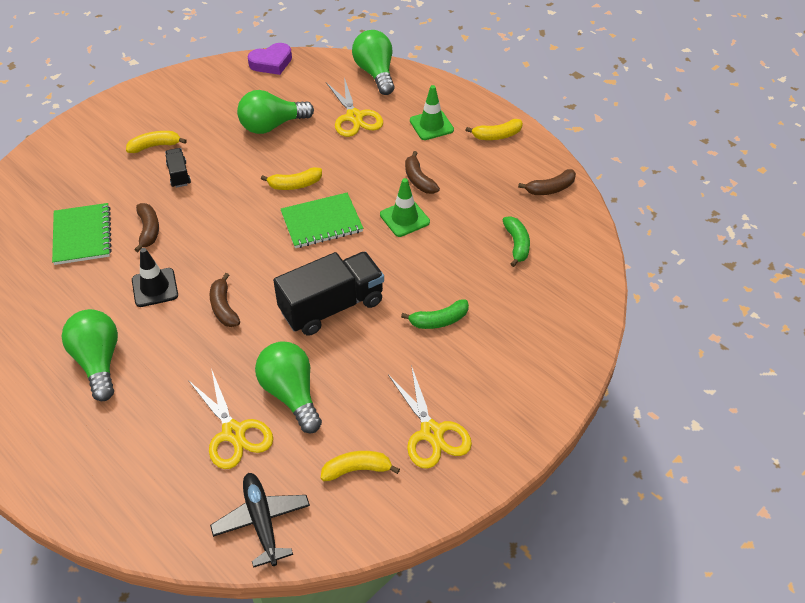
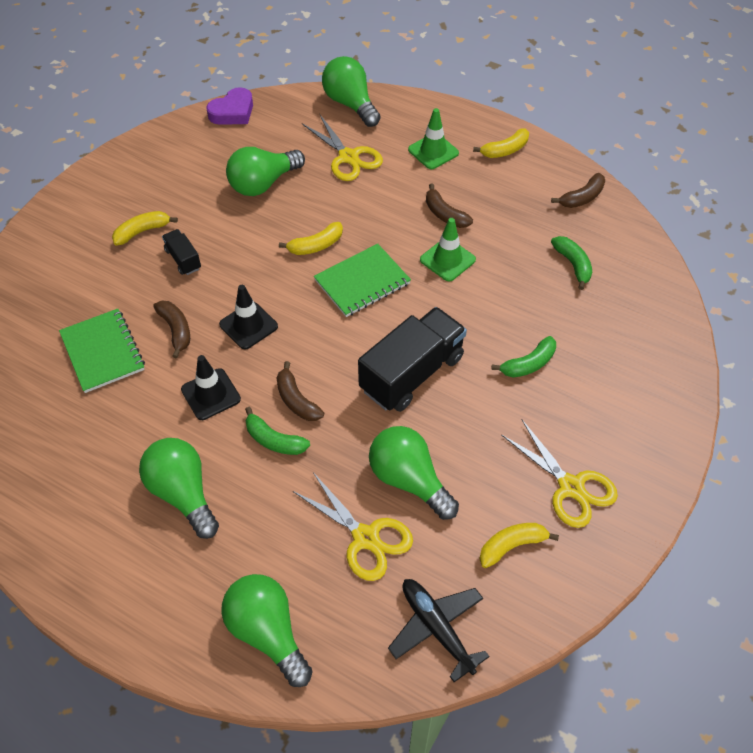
camera: 15 degrees left, 5 degrees up
none -> black traffic cone [219,285,278,349]
none -> green light bulb [221,574,313,687]
none -> green banana [245,407,310,455]

